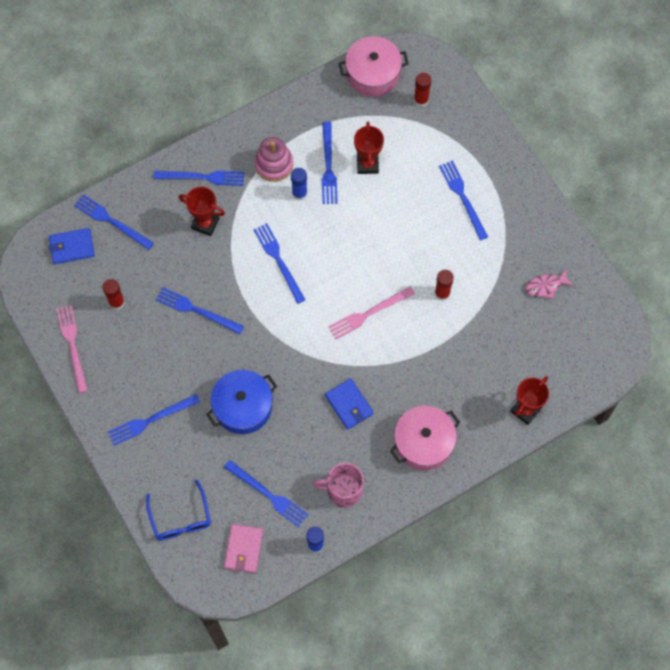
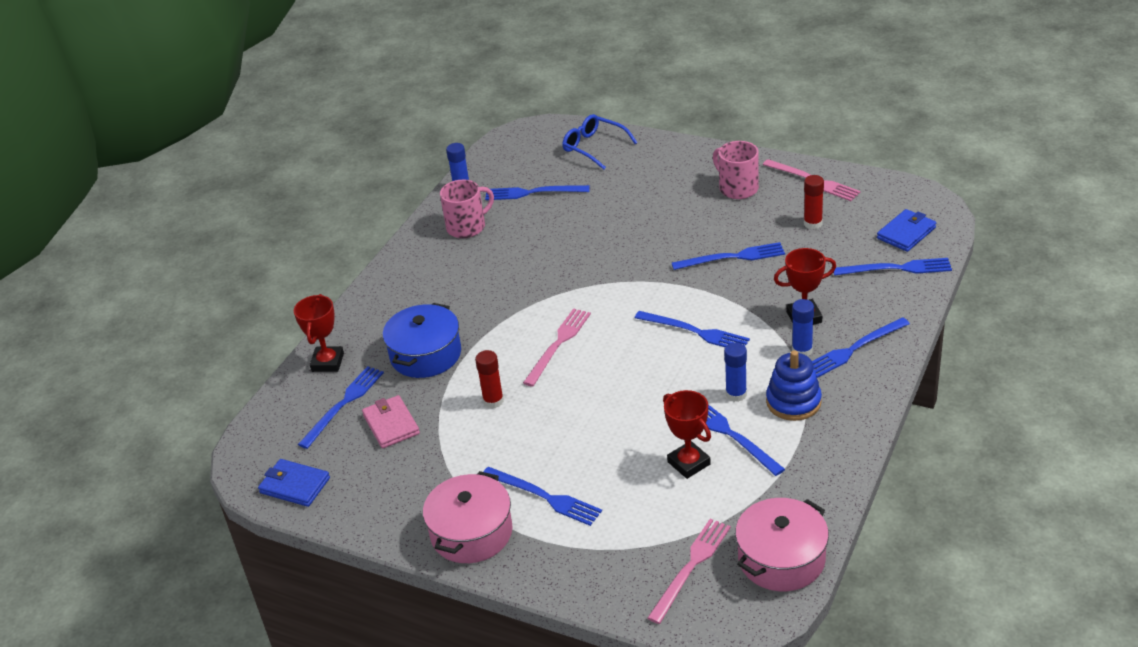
camera: 150 degrees right, 30 degrees down
blue fork [108,394,200,446] -> blue fork moved to [298,366,384,449]
blue pot [206,370,277,434] -> blue pot moved to [383,303,461,378]
pink wallet [224,524,263,573] -> pink wallet moved to [362,395,420,448]
pink stacking toy [255,137,293,182] -> blue stacking toy [766,350,822,421]
blue wallet [325,378,374,430] -> blue wallet moved to [258,459,330,507]
pink pot [390,406,460,471] -> pink pot moved to [423,471,513,563]
red glue stick [414,73,431,107] -> pink fork [647,519,731,624]
pink fish [525,269,573,299] -> none
none -> pink mug [713,141,759,199]
none -> blue glue stick [792,299,814,356]

